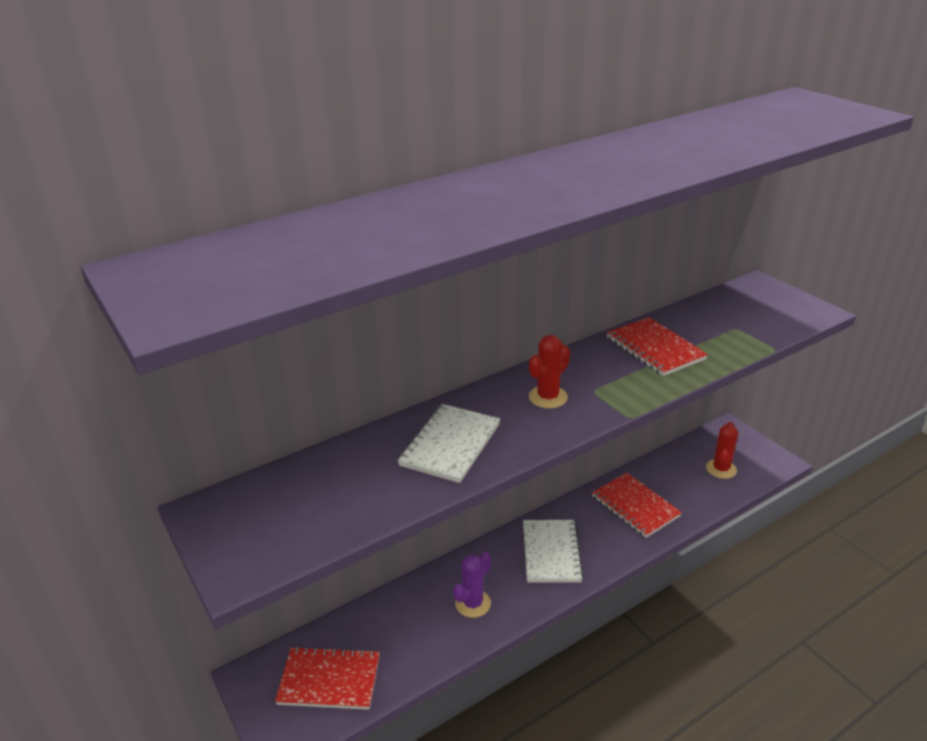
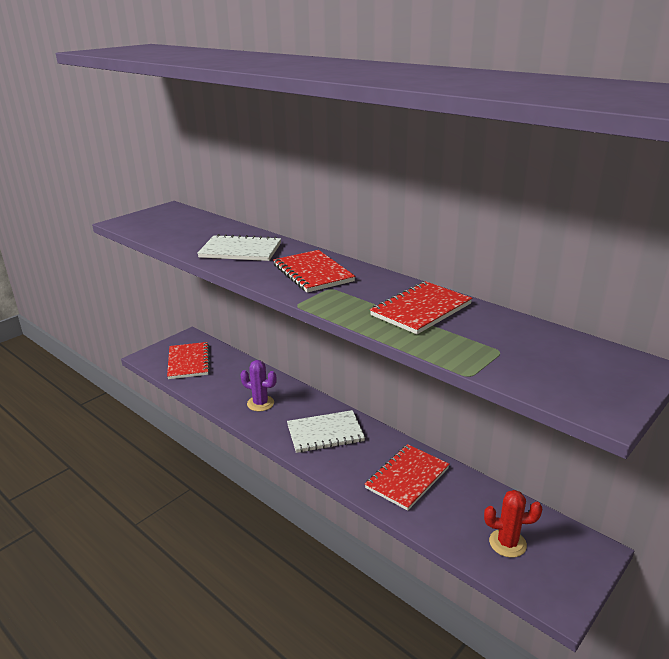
camera: 75 degrees right, 5 degrees down
red cactus [529,335,570,408] -> red notebook [273,250,355,293]

